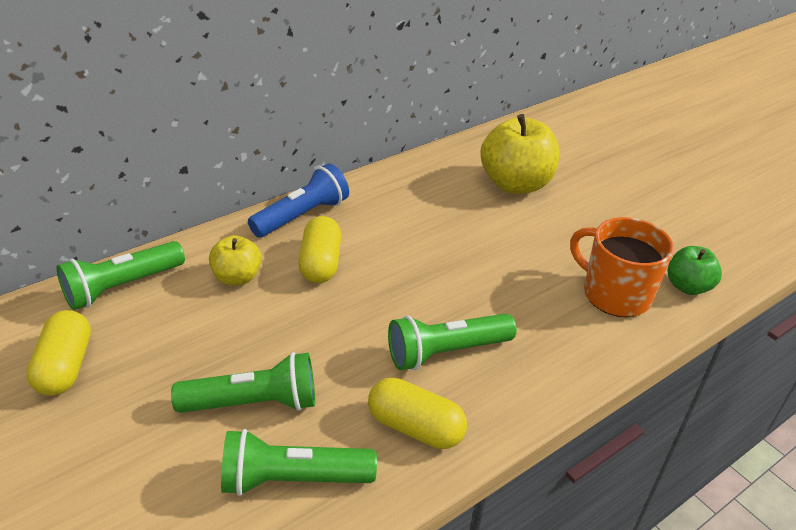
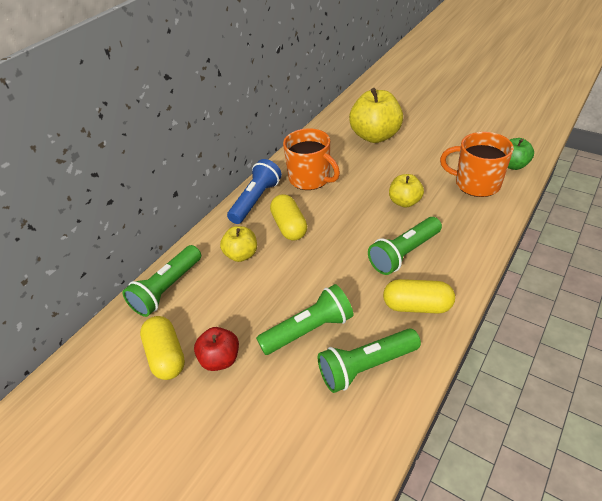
camera: 15 degrees left, 5 degrees up
none -> red apple [194,327,239,371]
none -> orange mug [283,128,340,190]
none -> yellow apple [389,174,424,208]

